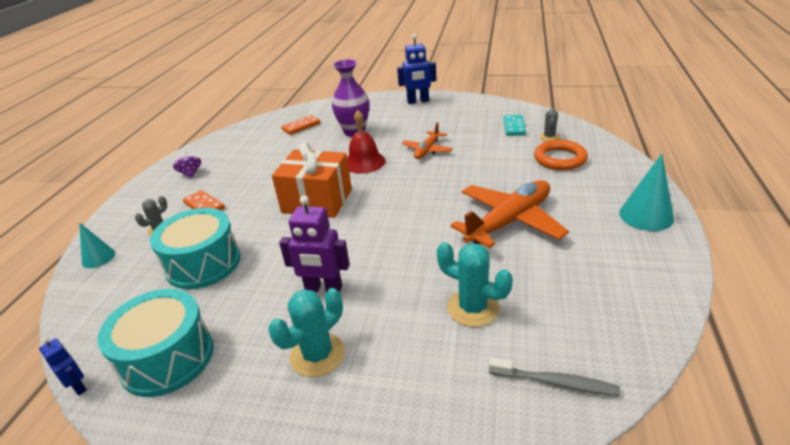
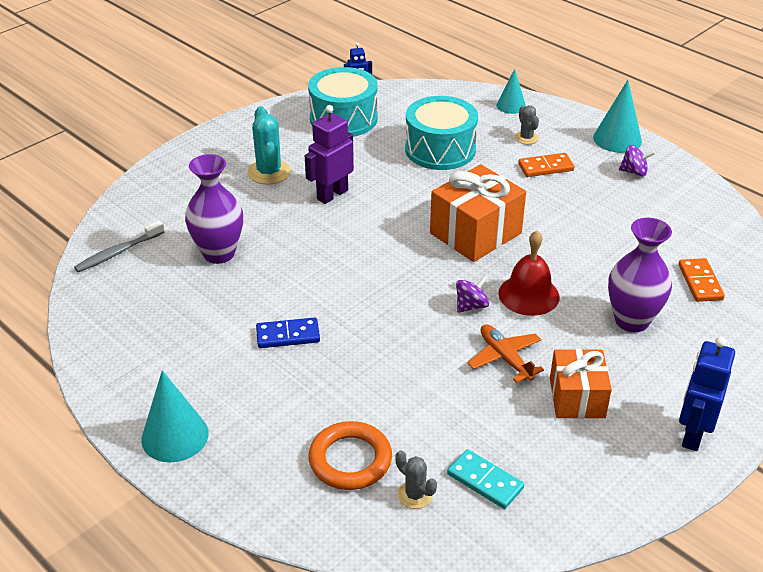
camera: 120 degrees right, 5 degrees up
turquoise cactus [437,242,513,327] -> purple vase [185,154,243,264]
orange plane [451,180,569,248] -> blue domino [256,317,320,348]
none -> purple spinning top [456,275,489,313]
none -> orange gift [550,349,612,419]
none -> turquoise cone [593,80,642,153]

